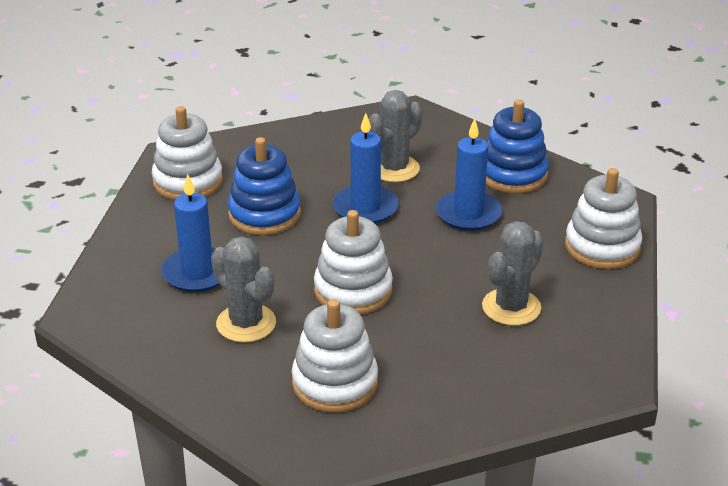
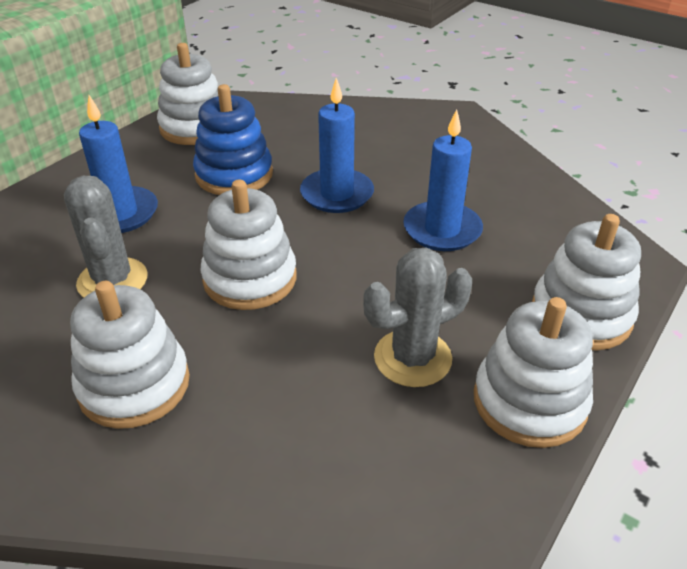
camera: 25 degrees right, 5 degrees up
grey cactus [369,90,423,182] -> none
blue stacking toy [486,99,549,193] -> none
none -> white stacking toy [474,297,593,448]

